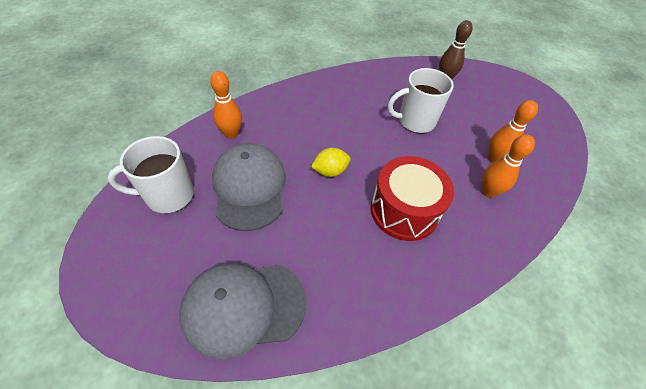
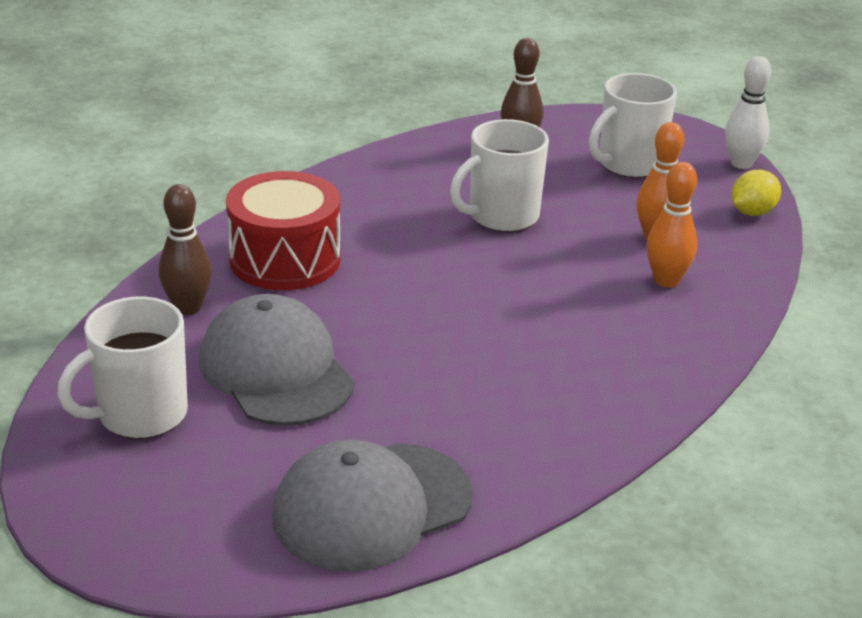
camera: 20 degrees left, 20 degrees down
orange bowling pin [210,71,242,139] -> brown bowling pin [159,184,212,315]
yellow lemon [311,148,351,177] -> yellow lemon moved to [731,170,781,216]
red drum [371,156,454,241] -> red drum moved to [226,171,341,290]
none -> white mug [589,73,677,178]
none -> white bowling pin [725,56,771,169]

